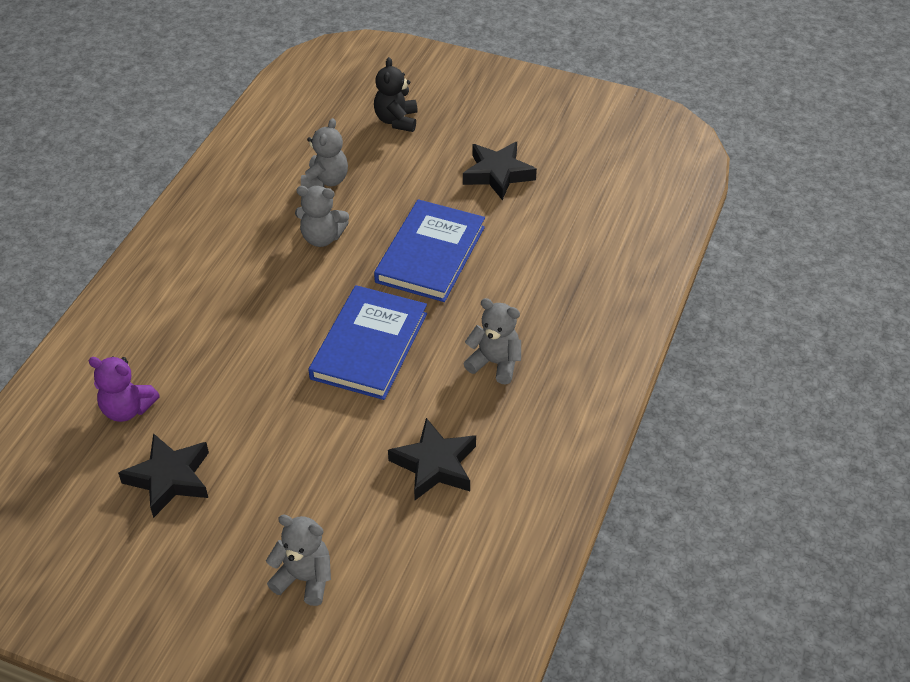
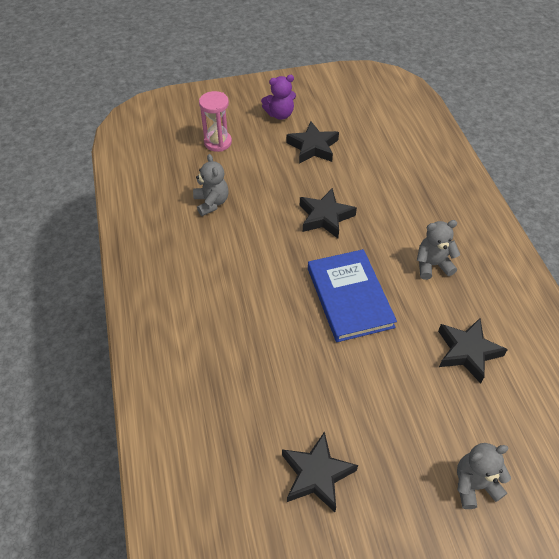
camera: 35 degrees left, 5 degrees up
purple teddy bear [88,357,160,422] -> purple teddy bear moved to [261,75,296,120]
grey teddy bear [295,186,349,247] -> none
black teddy bear [374,57,418,132] -> pink hourglass [199,91,232,152]
blue book [374,199,485,302] -> black star [300,188,357,238]

